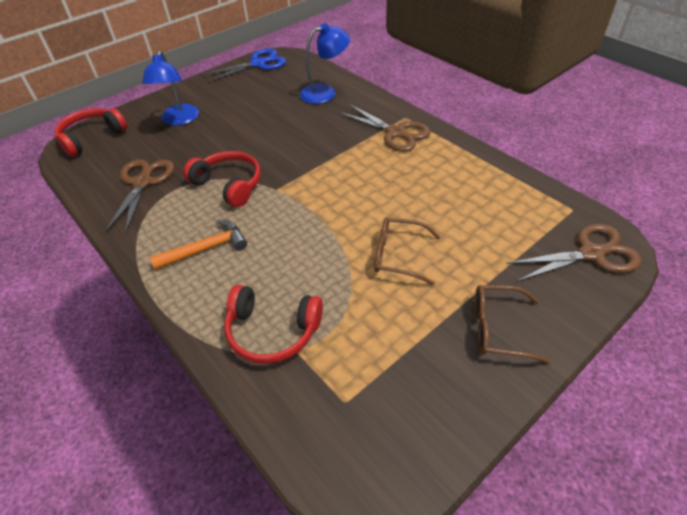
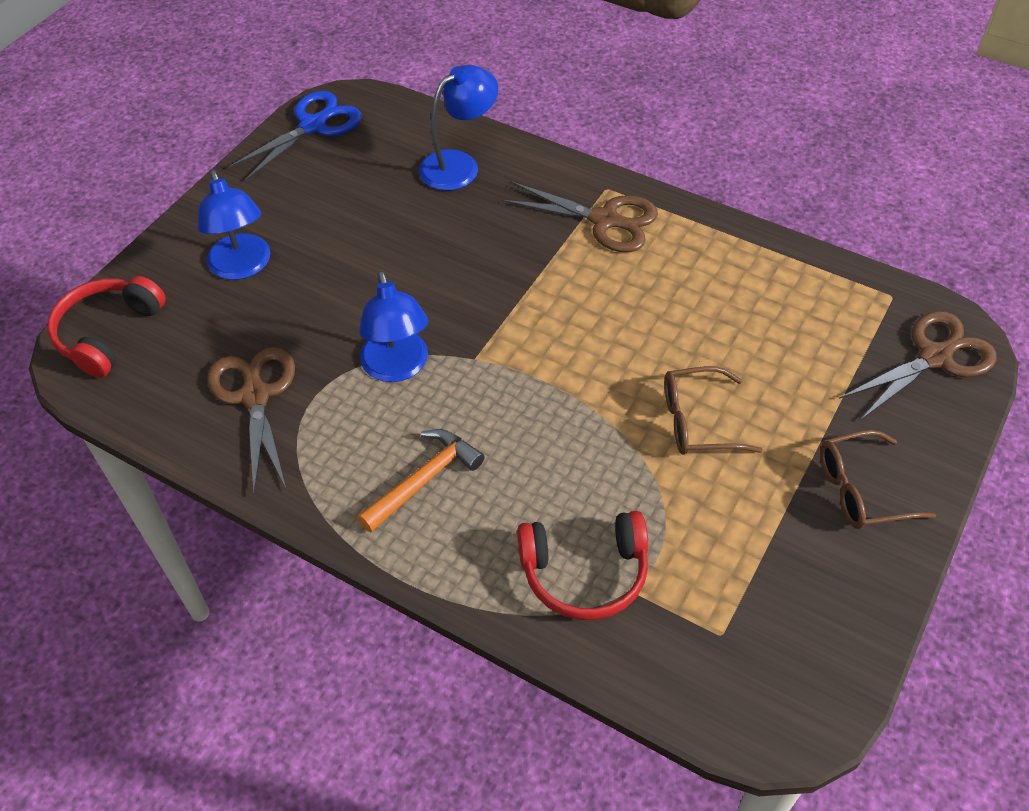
camera: 20 degrees left, 5 degrees up
red headphones [183,151,261,207] -> blue lamp [359,270,428,382]

